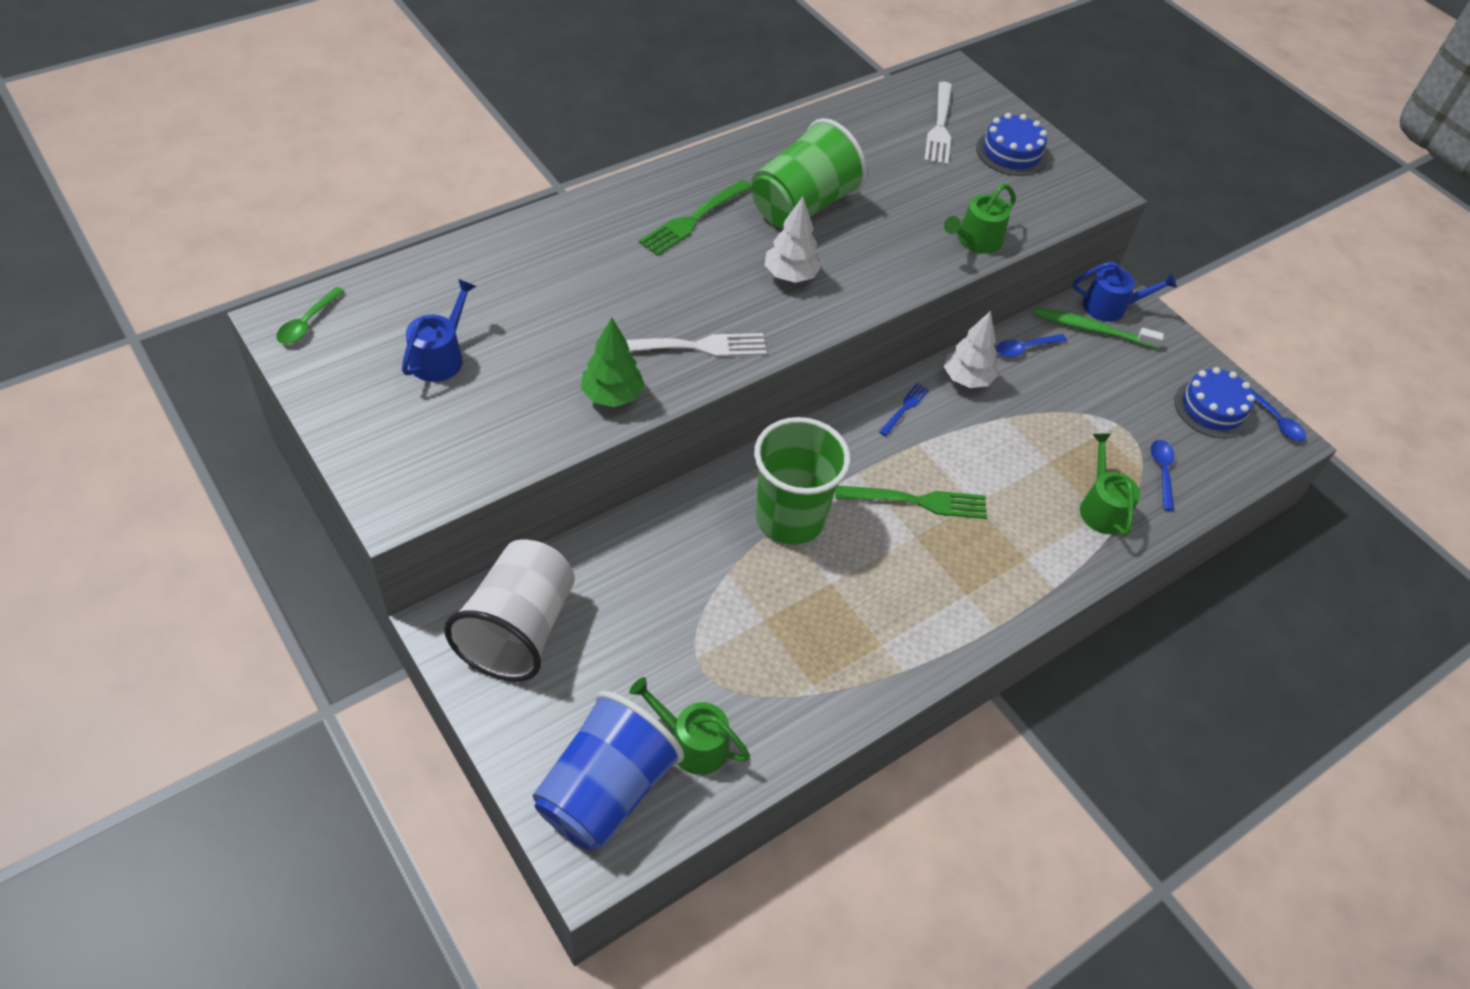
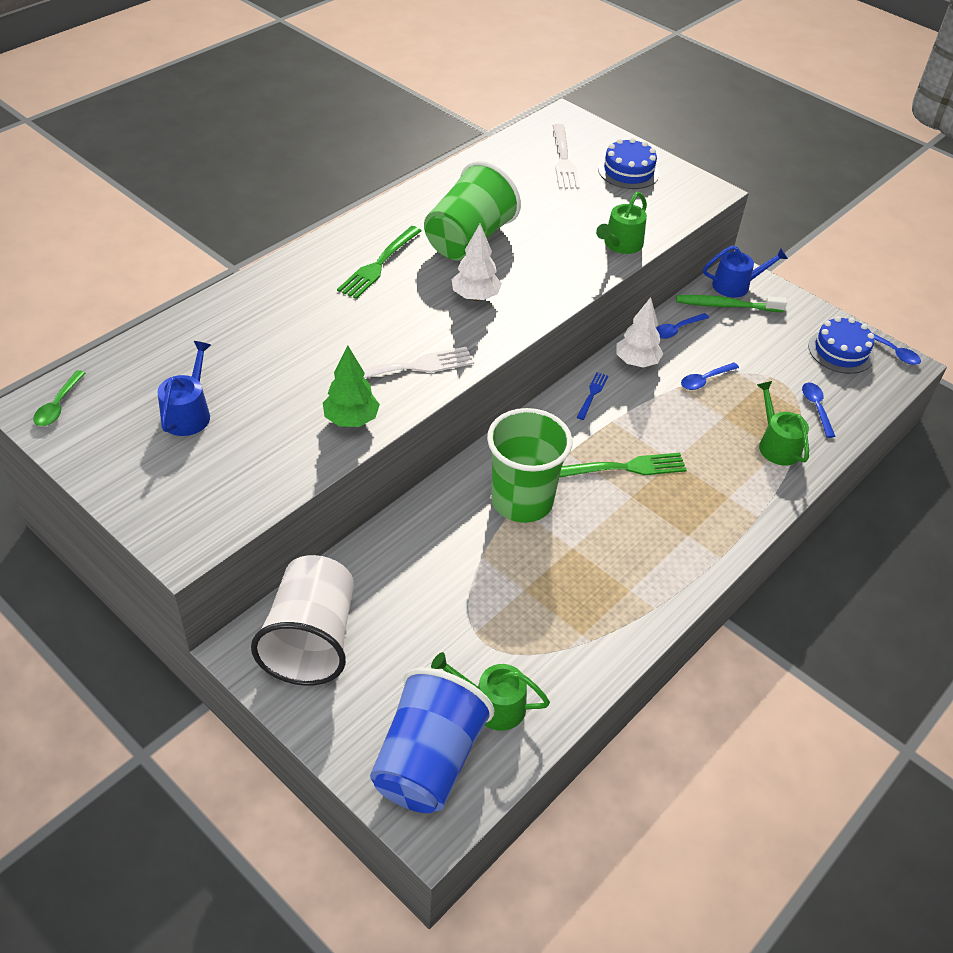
camera: 10 degrees left, 5 degrees down
none -> blue spoon [681,363,739,390]

